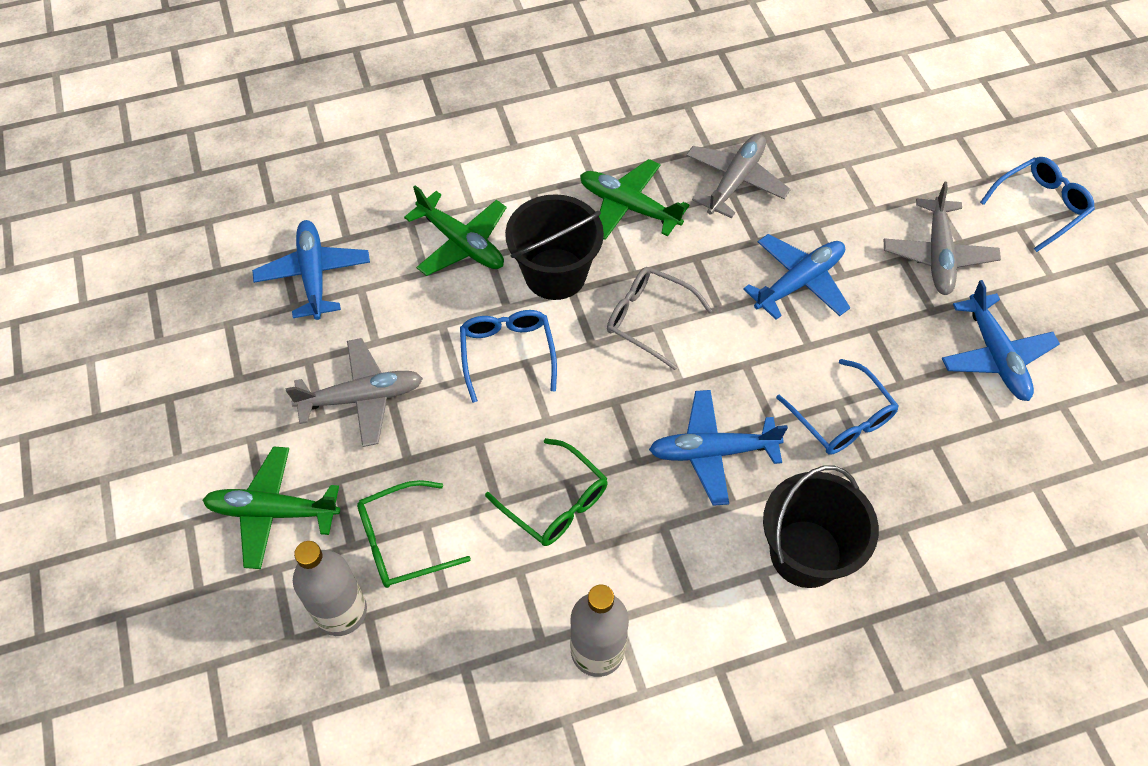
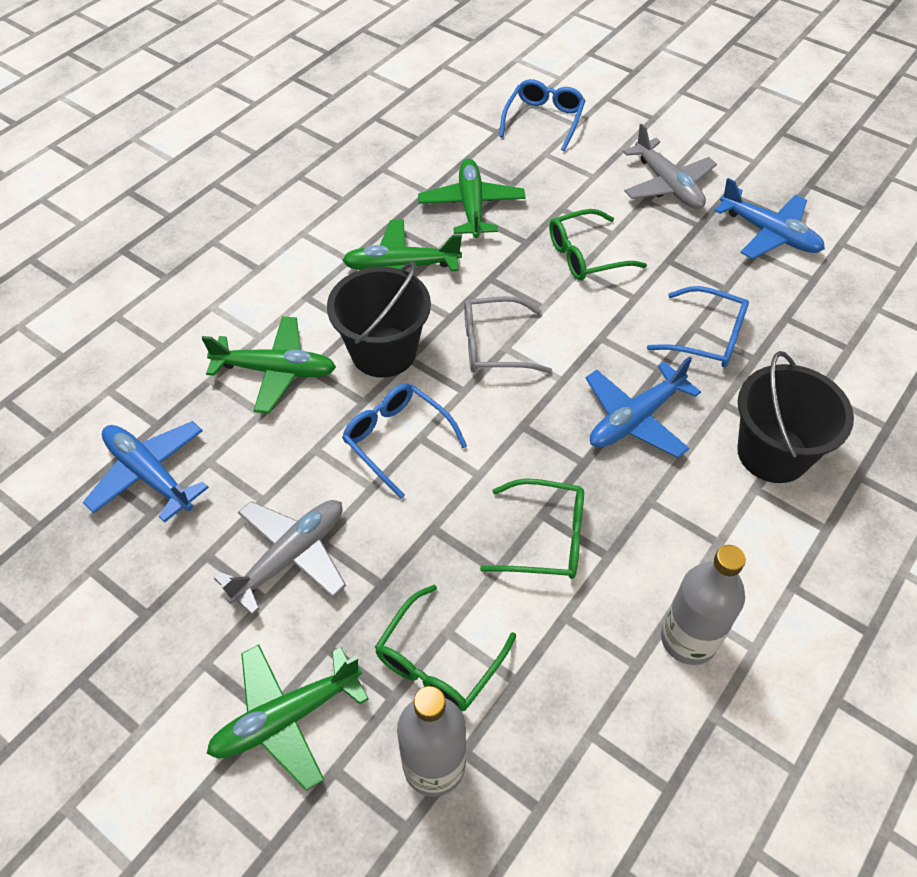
camera: 35 degrees left, 5 degrees down
grey plane [686,134,791,218] -> green plane [418,159,526,238]
blue plane [743,234,850,320] -> green glasses [549,209,647,281]
blue glasses [980,157,1095,252] -> blue glasses moved to [499,79,585,151]

